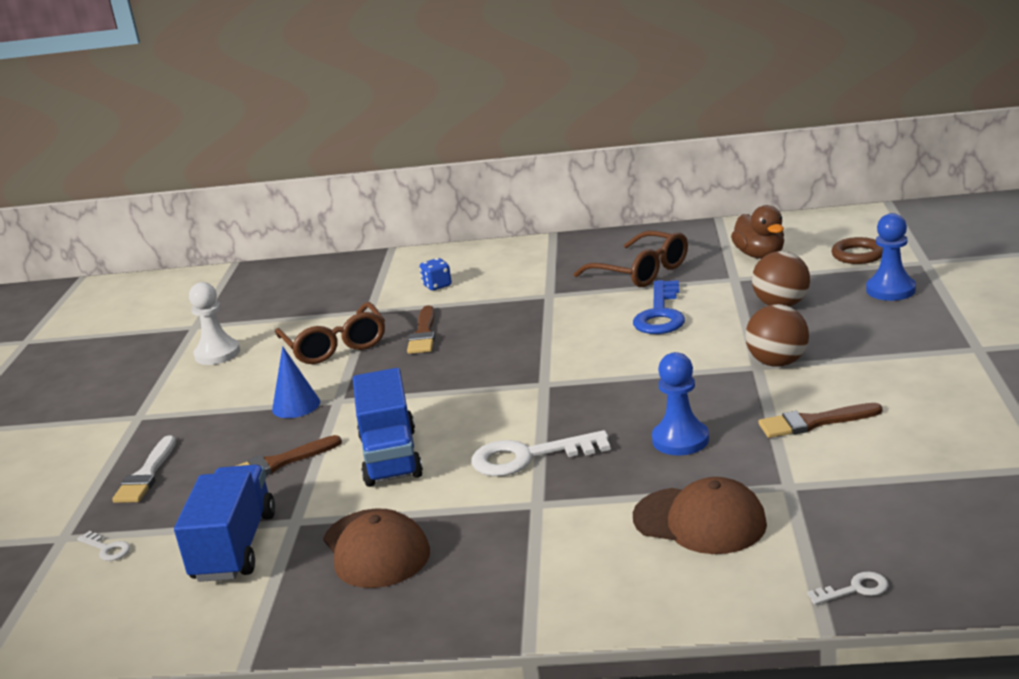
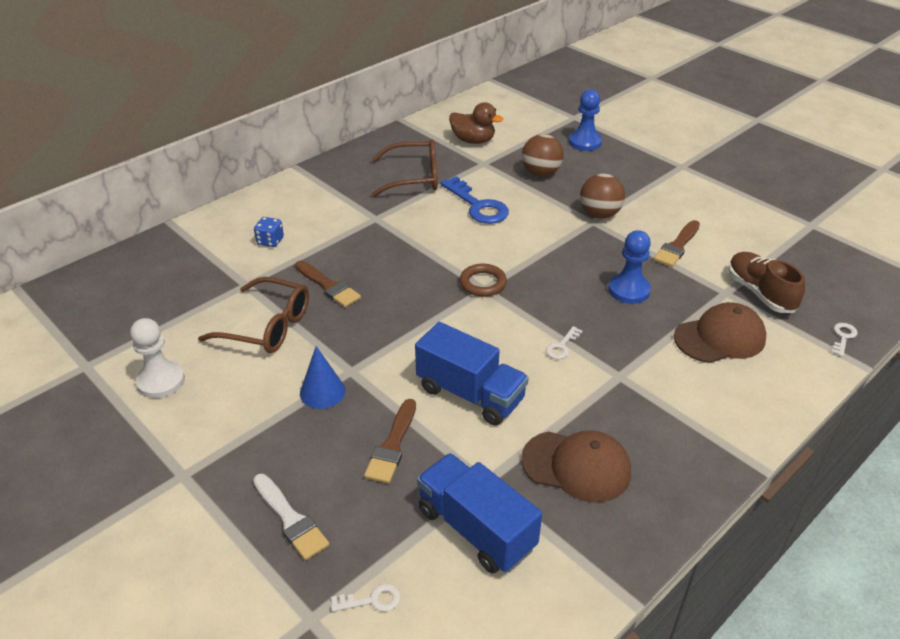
camera: 50 degrees left, 15 degrees up
white key [472,430,611,476] -> white key [546,326,582,359], size x0.47
brown ring [832,237,883,264] -> brown ring moved to [460,264,507,297]
none -> brown shoe [728,252,805,313]

